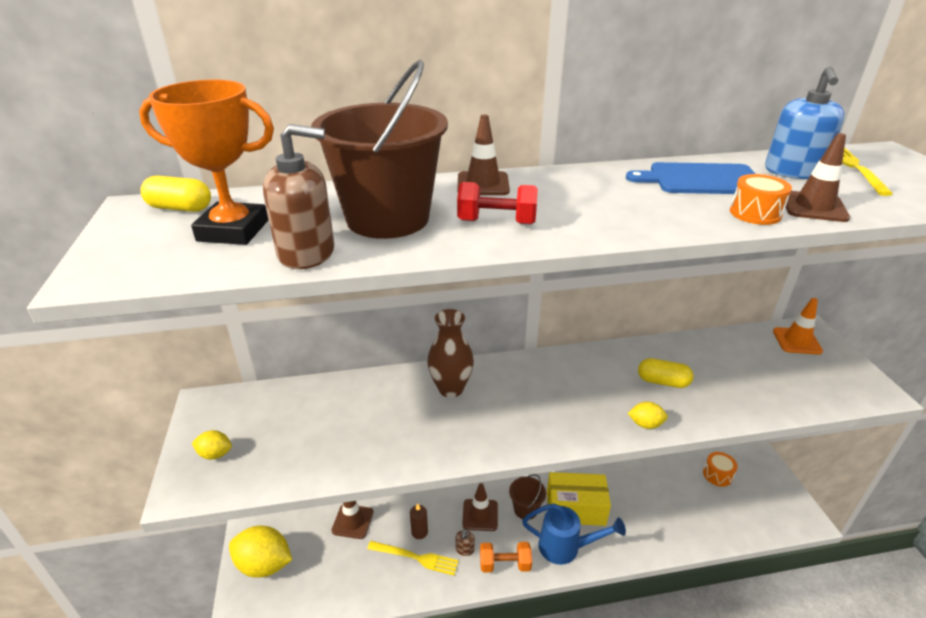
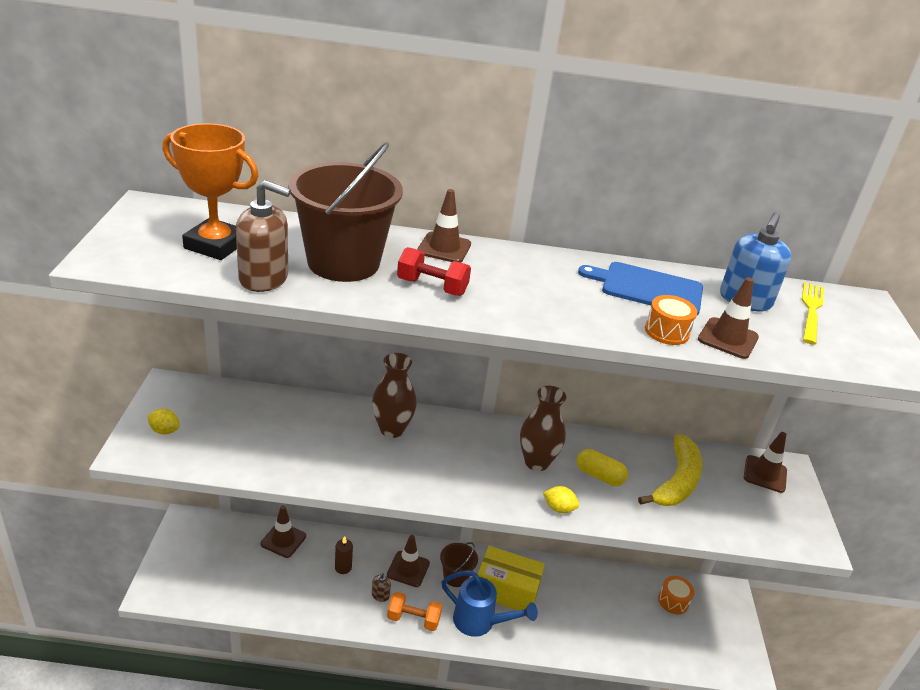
camera: 10 degrees right, 0 degrees up
yellow capsule [140,176,211,212] -> none
yellow lemon [229,526,292,578] -> none
yellow fork [367,541,459,575] -> none
orange traffic cone [773,298,823,355] -> brown traffic cone [744,432,787,493]
none -> brown vase [520,386,566,471]
none -> yellow banana [638,434,702,506]

